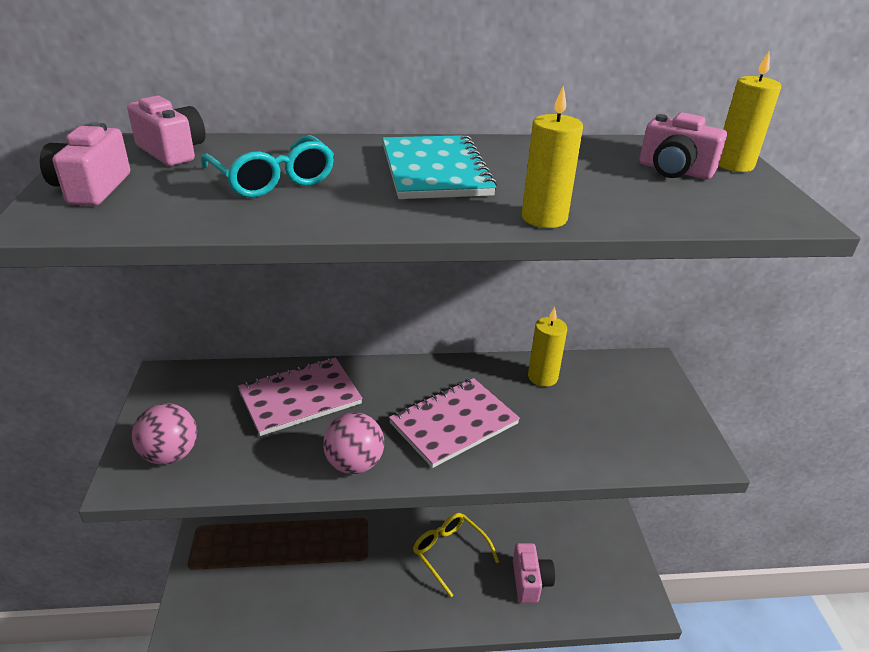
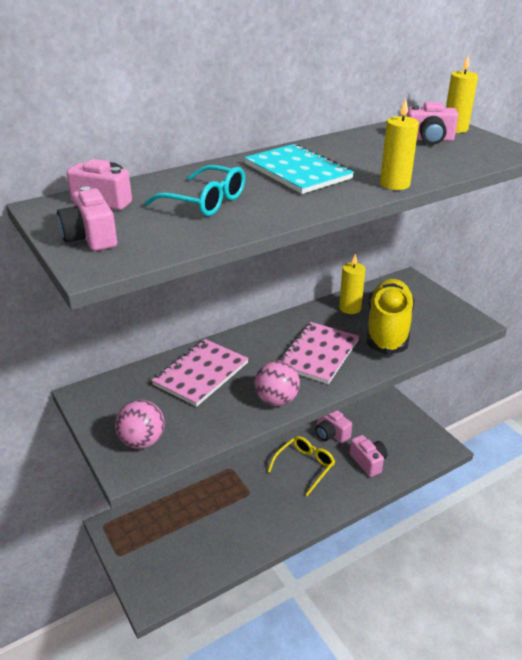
camera: 25 degrees left, 0 degrees up
yellow glasses [413,513,499,598] -> yellow glasses turned 105 degrees clockwise [268,436,335,496]
none -> pink camera [316,410,352,443]
none -> yellow shoe [366,279,414,355]

